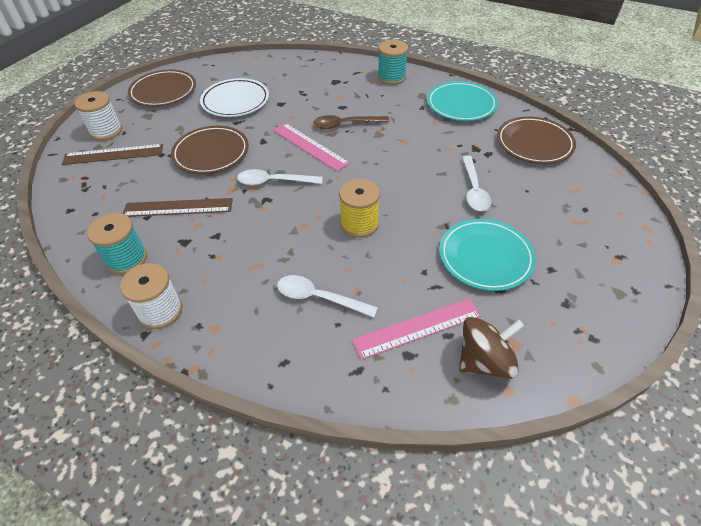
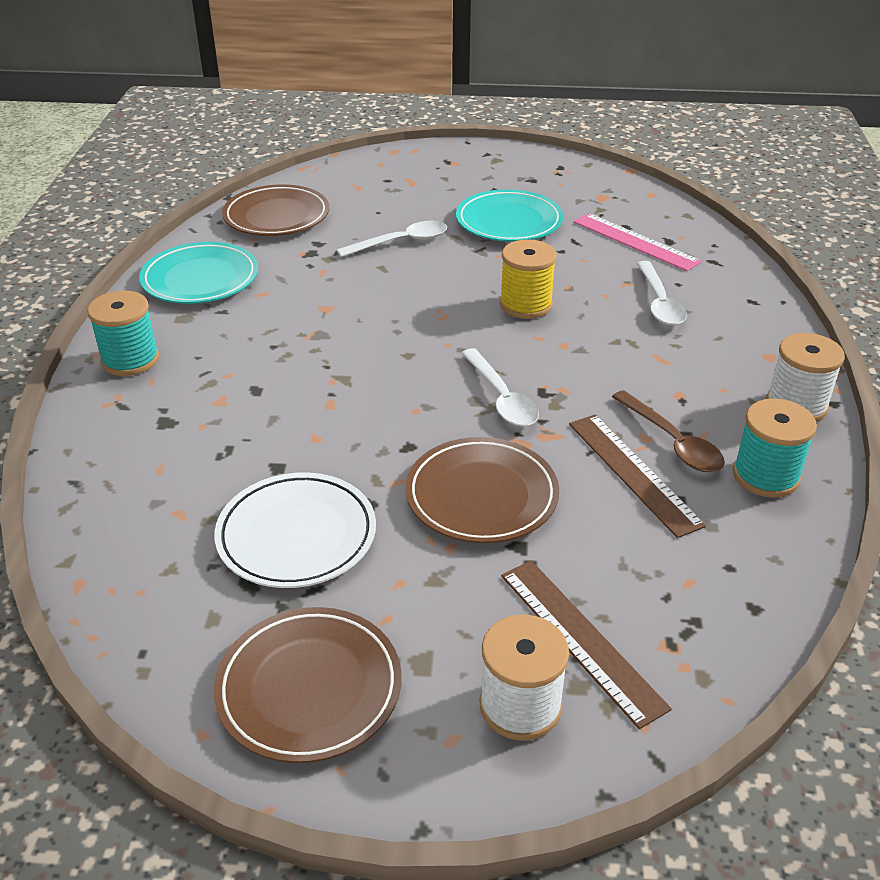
camera: 115 degrees left, 10 degrees down
pink ruler [273,123,350,172] -> none
brown spoon [313,115,389,129] -> brown spoon moved to [612,390,725,472]
brown spinning top [459,317,524,379] -> none

